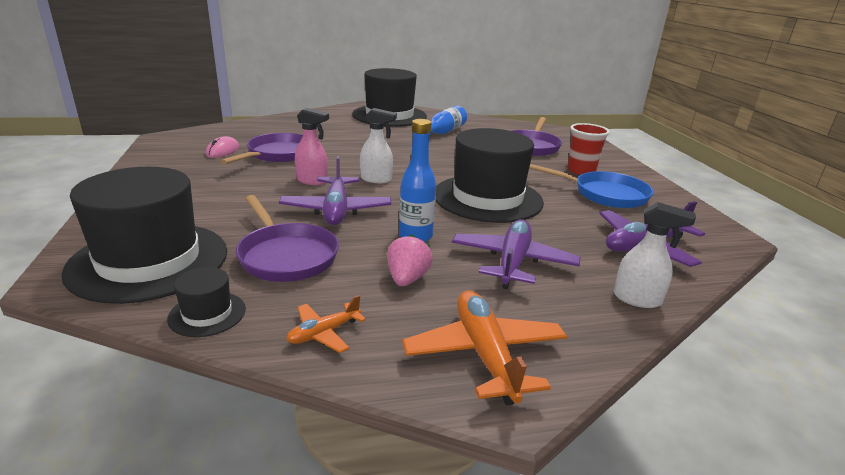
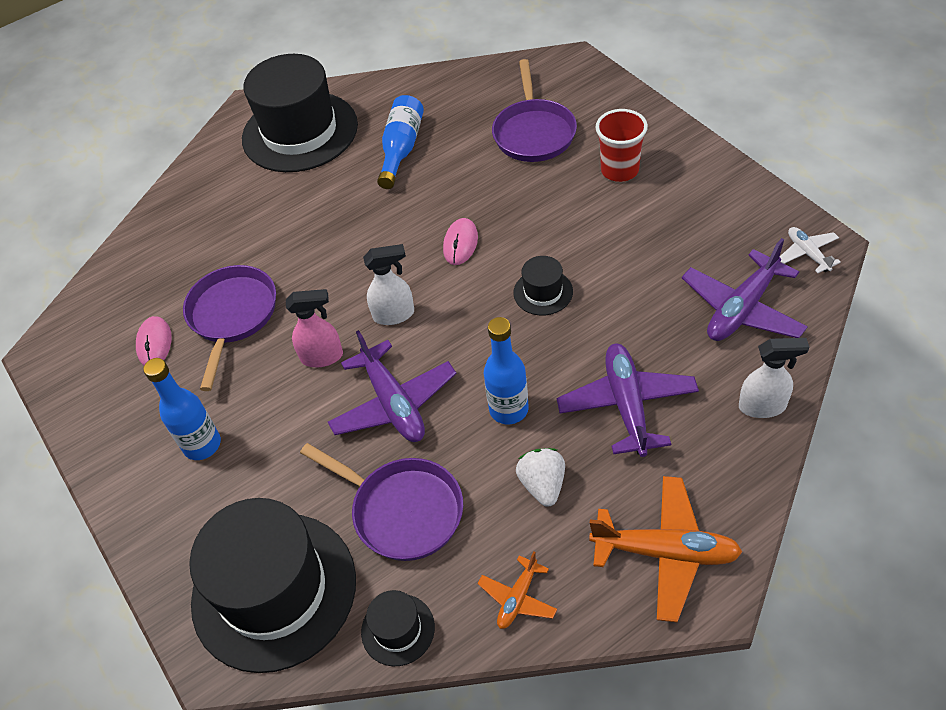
camera: 15 degrees left, 25 degrees up
pink strawberry [387,234,433,286] -> white strawberry [516,448,565,507]
orange plane [402,291,567,405] -> orange plane turned 135 degrees clockwise [589,476,742,622]
black hat [436,128,544,223] -> black hat [513,256,573,315], size x0.43
blue pan [529,164,654,208] -> none
none -> blue bottle [143,358,221,460]
none -> pink mouse [443,218,478,265]
none -> white plane [780,227,841,273]

